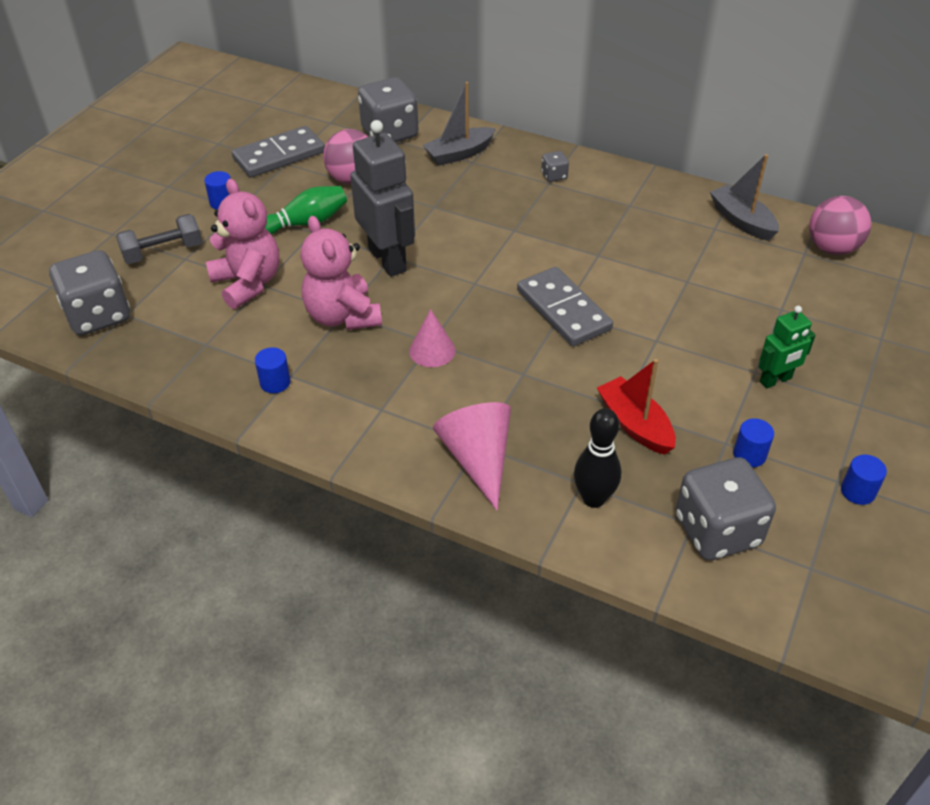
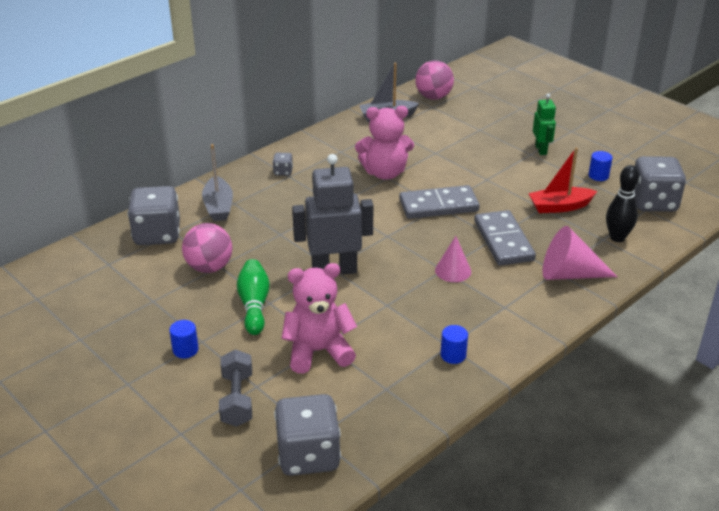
camera: 70 degrees left, 10 degrees down
grey domino [232,126,325,177] -> grey domino moved to [474,210,536,266]
pink teddy bear [301,216,382,330] -> pink teddy bear moved to [355,106,414,180]
blue cylinder [841,455,887,505] -> none

